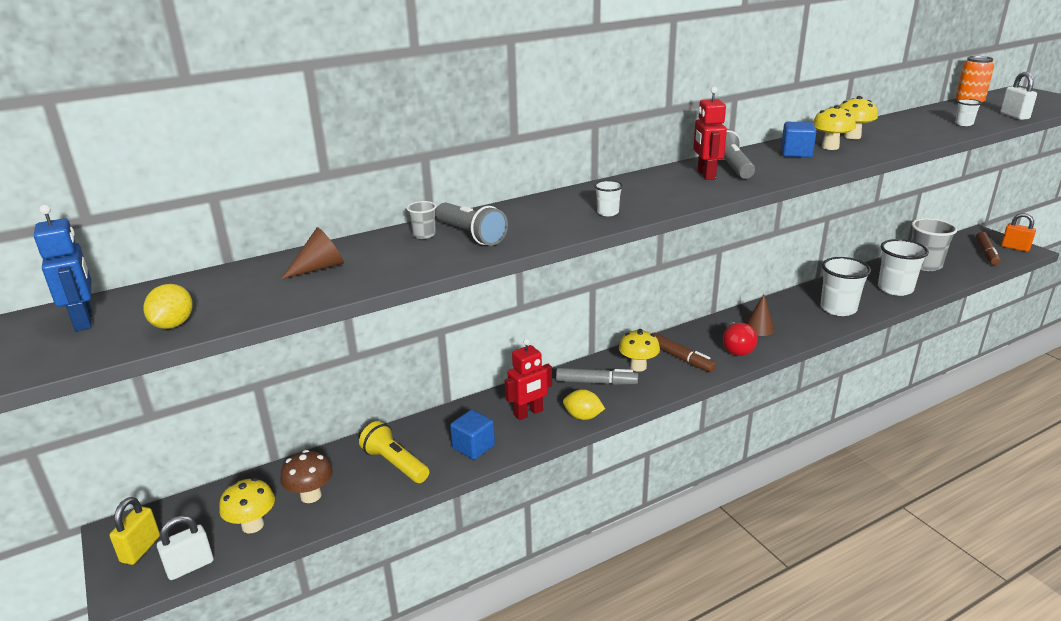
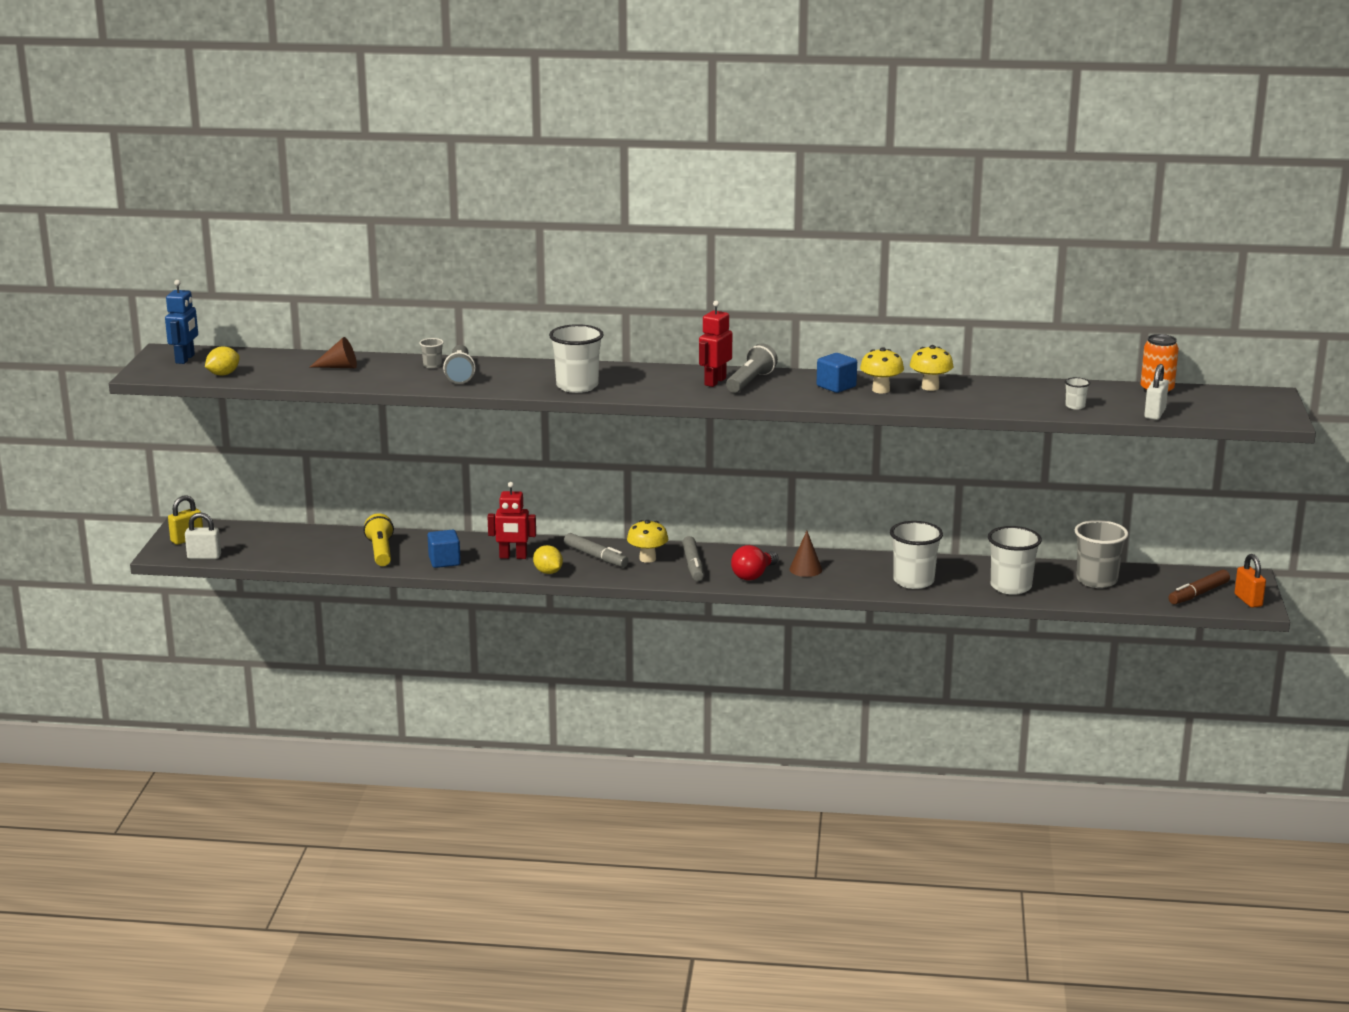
camera: 35 degrees right, 5 degrees down
yellow mushroom [219,478,275,533] -> none
brown mushroom [280,450,333,503] -> none
white cup [594,180,623,216] -> white cup [549,324,604,393], size x2.19
brown marker [652,333,716,372] -> grey marker [682,536,704,581]

